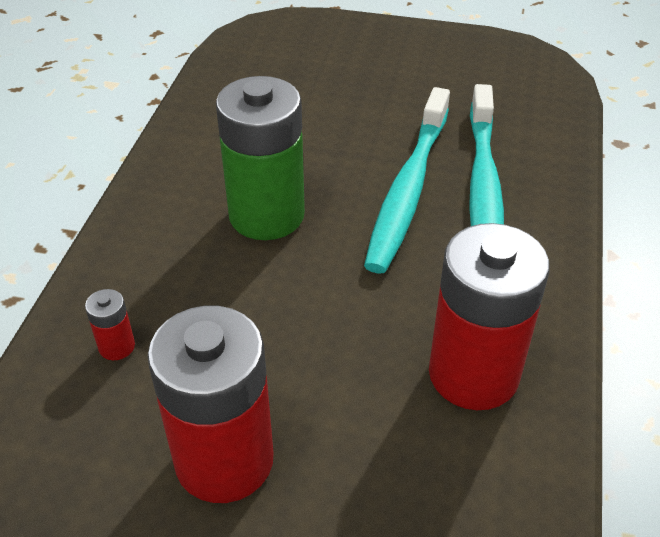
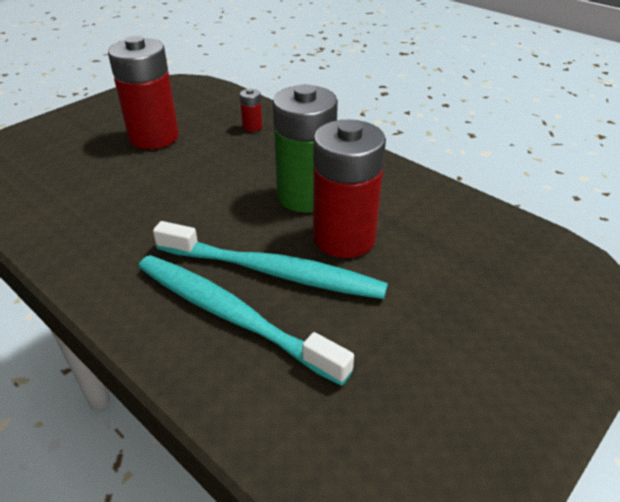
camera: 120 degrees right, 5 degrees down
turquoise toothbrush [364,87,450,274] -> turquoise toothbrush turned 150 degrees clockwise [153,221,388,299]
red battery [429,223,550,410] -> red battery moved to [313,119,386,258]

